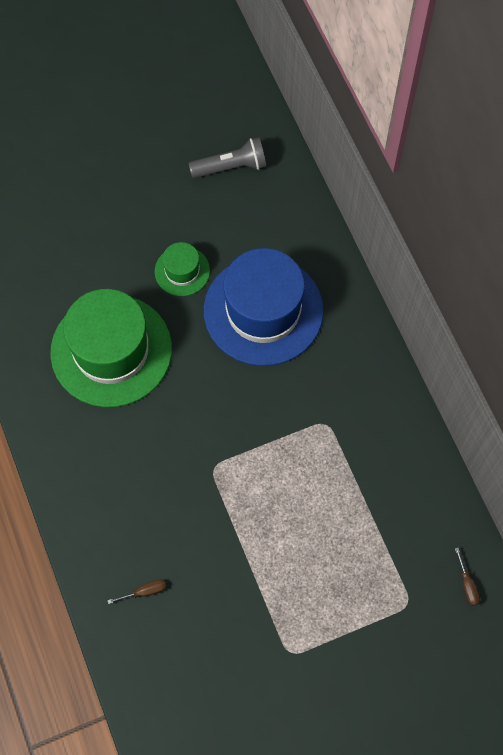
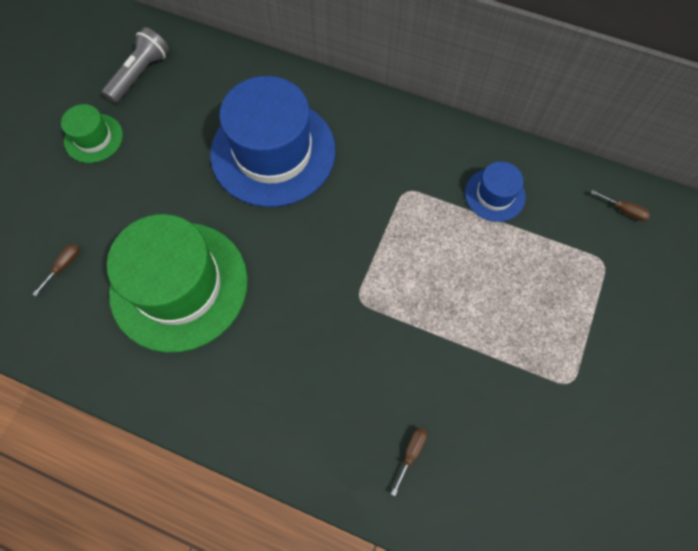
camera: 45 degrees left, 0 degrees up
green hat [155,242,210,296] -> green hat moved to [61,104,123,163]
none -> brown screwdriver [33,244,80,296]
none -> blue hat [465,161,526,222]

